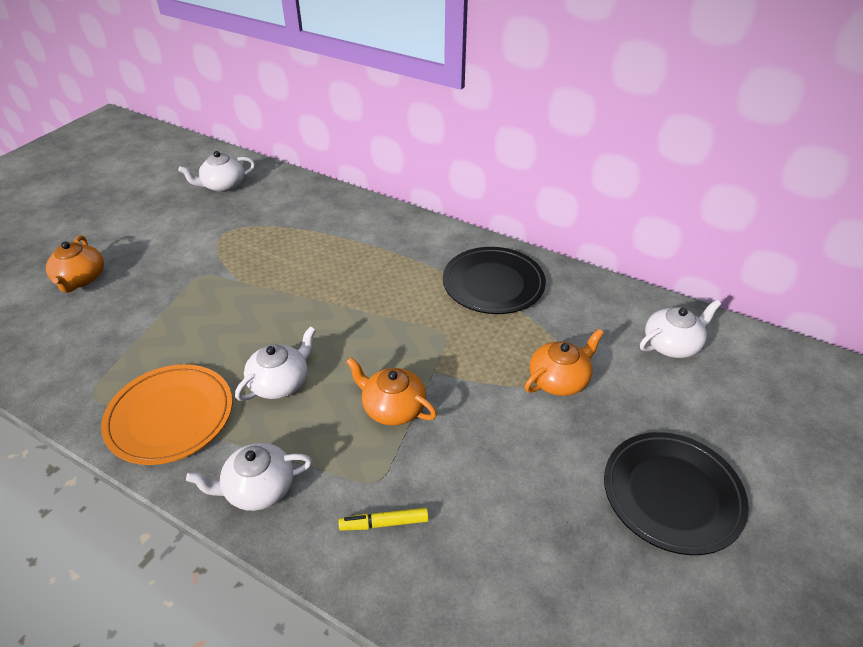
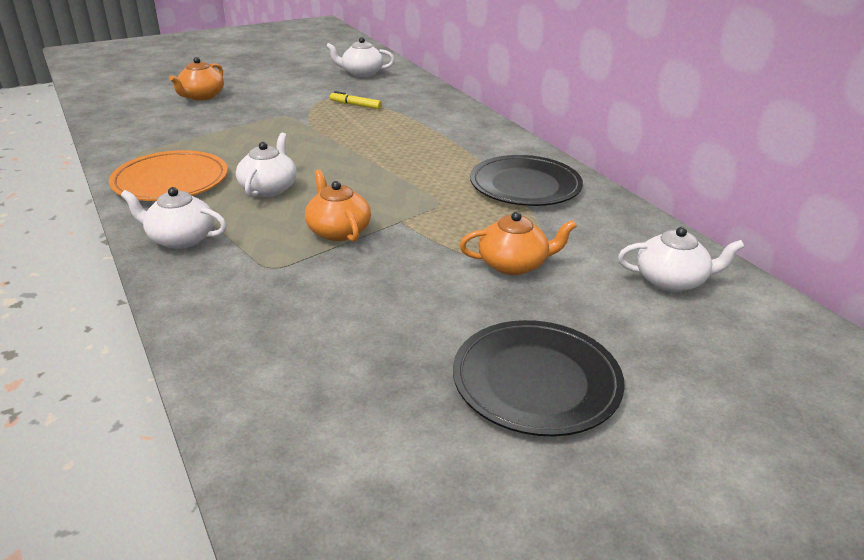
camera: 30 degrees right, 10 degrees down
white teapot [235,326,316,401] -> white teapot turned 60 degrees counterclockwise [236,133,297,197]
yellow marker [338,508,429,531] -> yellow marker moved to [330,91,382,109]

